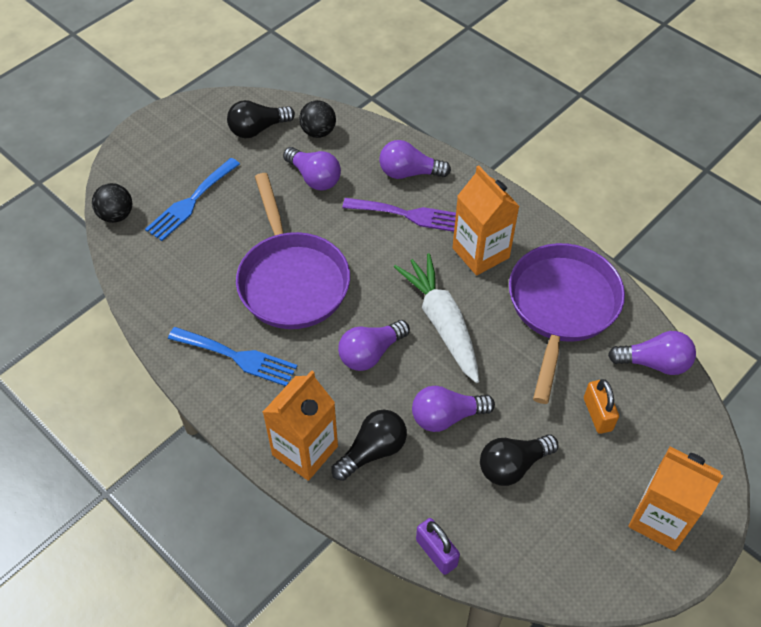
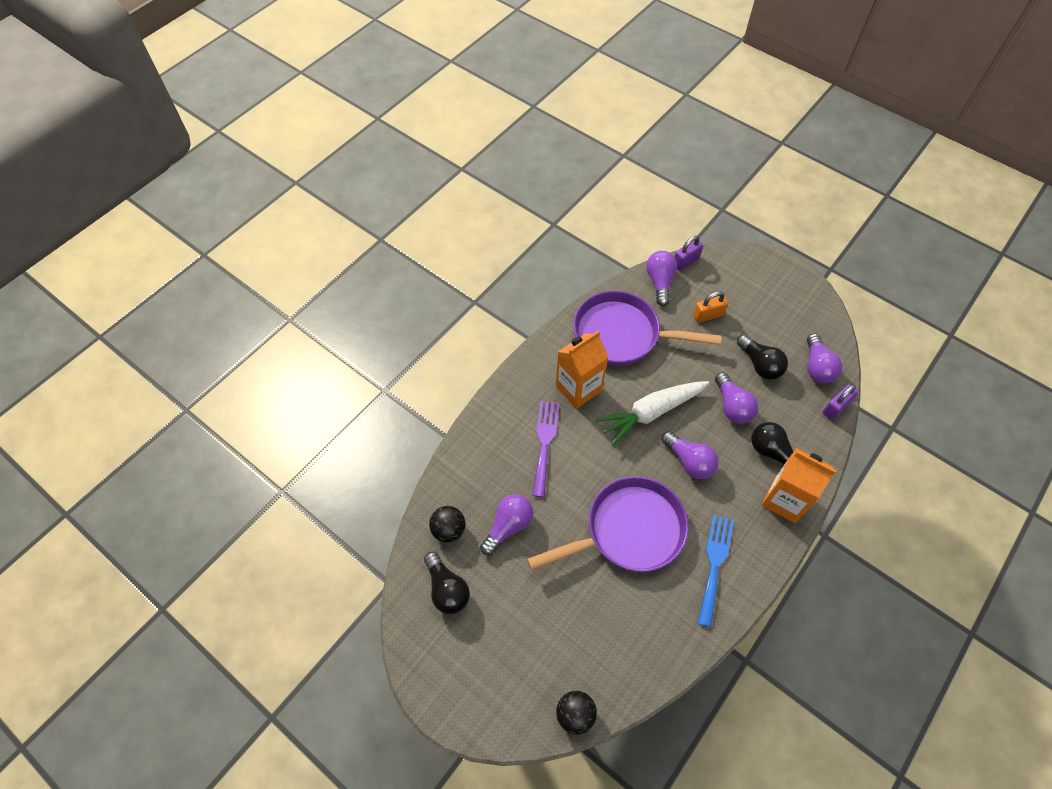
camera: 95 degrees left, 5 degrees up
blue fork [145,158,240,241] -> none
purple light bulb [379,140,451,179] -> purple light bulb moved to [807,333,842,384]
orange carton [628,446,723,551] -> none
none -> purple padlock [674,236,703,271]

